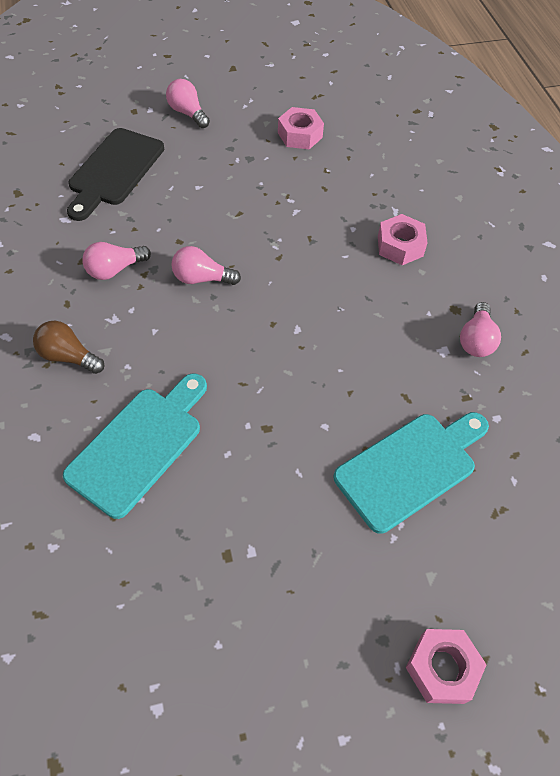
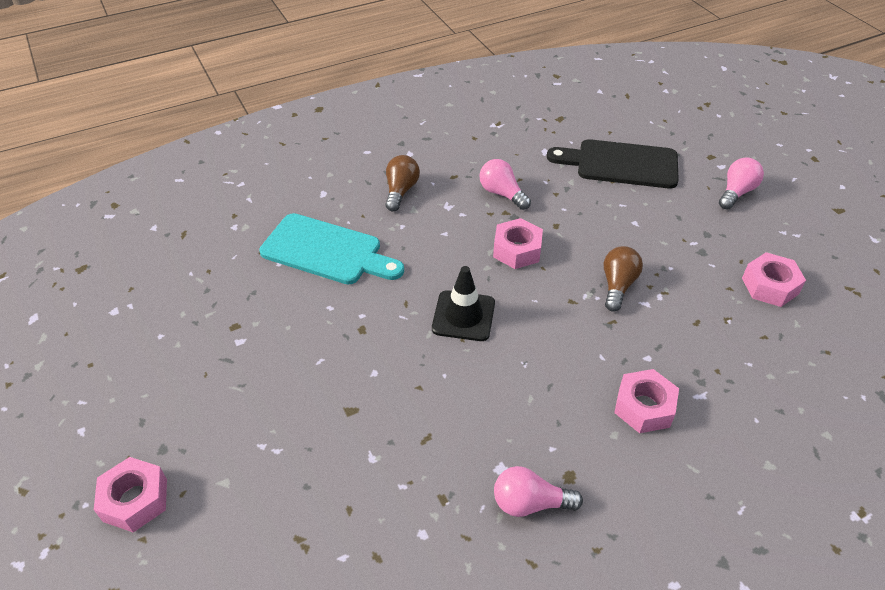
camera: 80 degrees right, 10 degrees down
pink light bulb [171,246,241,285] -> pink nut [493,218,543,269]
turquoise cutting board [334,412,489,534] -> none
none -> black traffic cone [432,266,495,341]
none -> brown light bulb [604,246,643,312]

